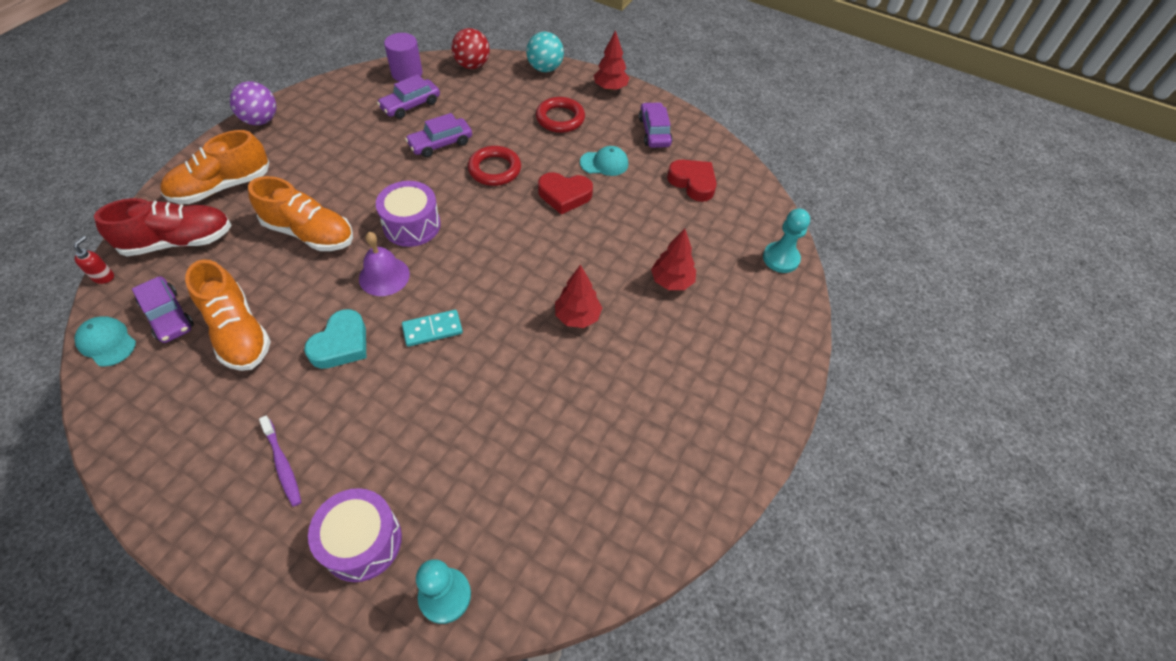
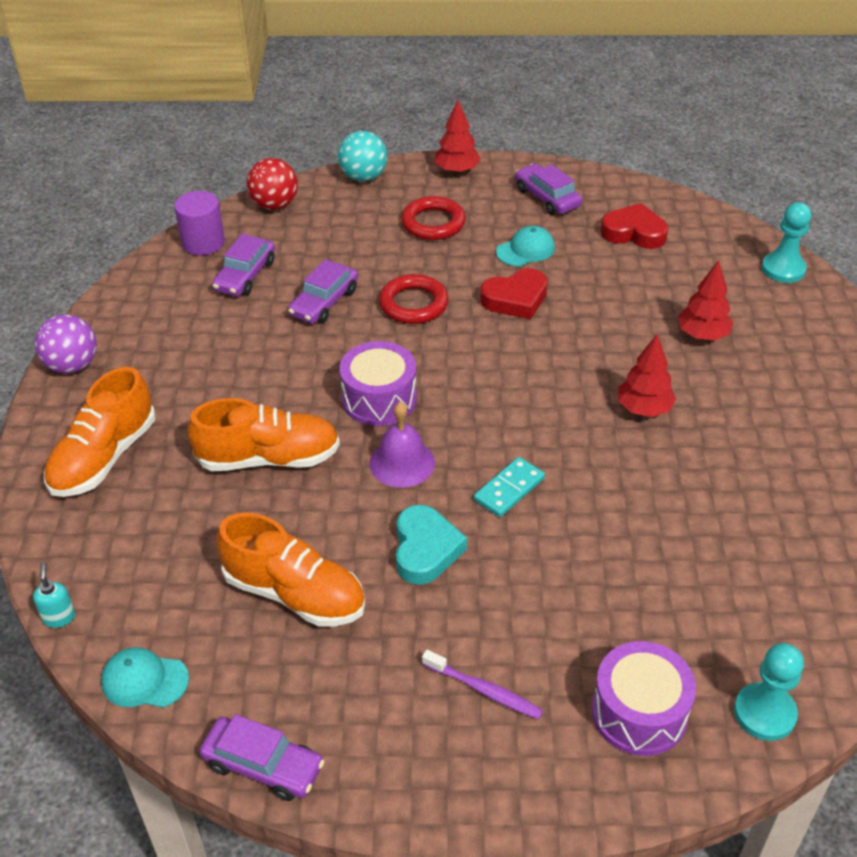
camera: 25 degrees left, 10 degrees down
red soap dispenser [74,236,114,284] -> turquoise soap dispenser [33,562,75,628]
red shoe [94,198,231,256] -> none
purple car [132,276,194,343] -> purple car moved to [200,714,325,801]

